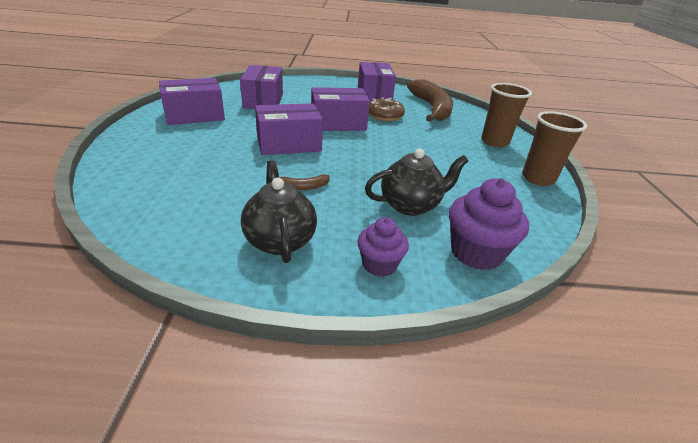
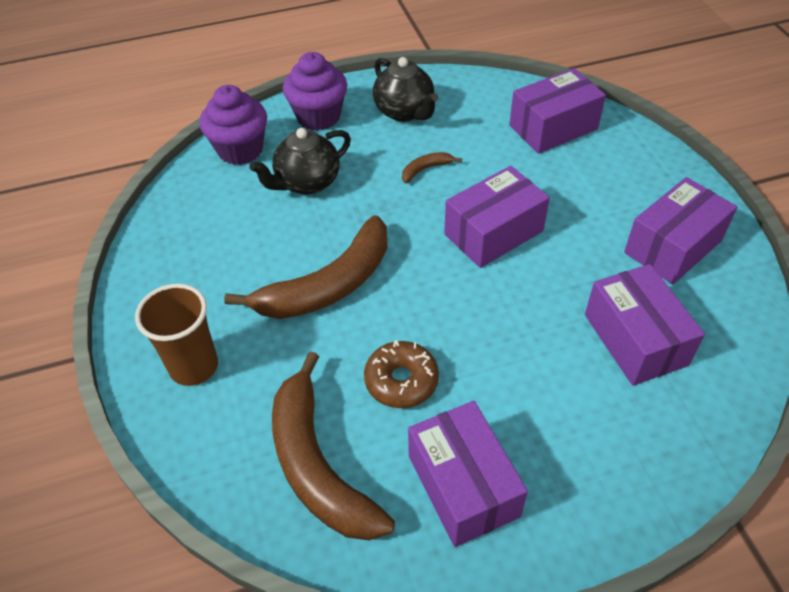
camera: 165 degrees right, 15 degrees up
purple box [311,87,370,131] -> purple box moved to [509,68,606,154]
purple cupcake [357,217,409,277] -> purple cupcake [283,52,347,131], size x1.58
brown cup [522,111,587,186] -> none
none -> brown banana [224,215,387,319]

